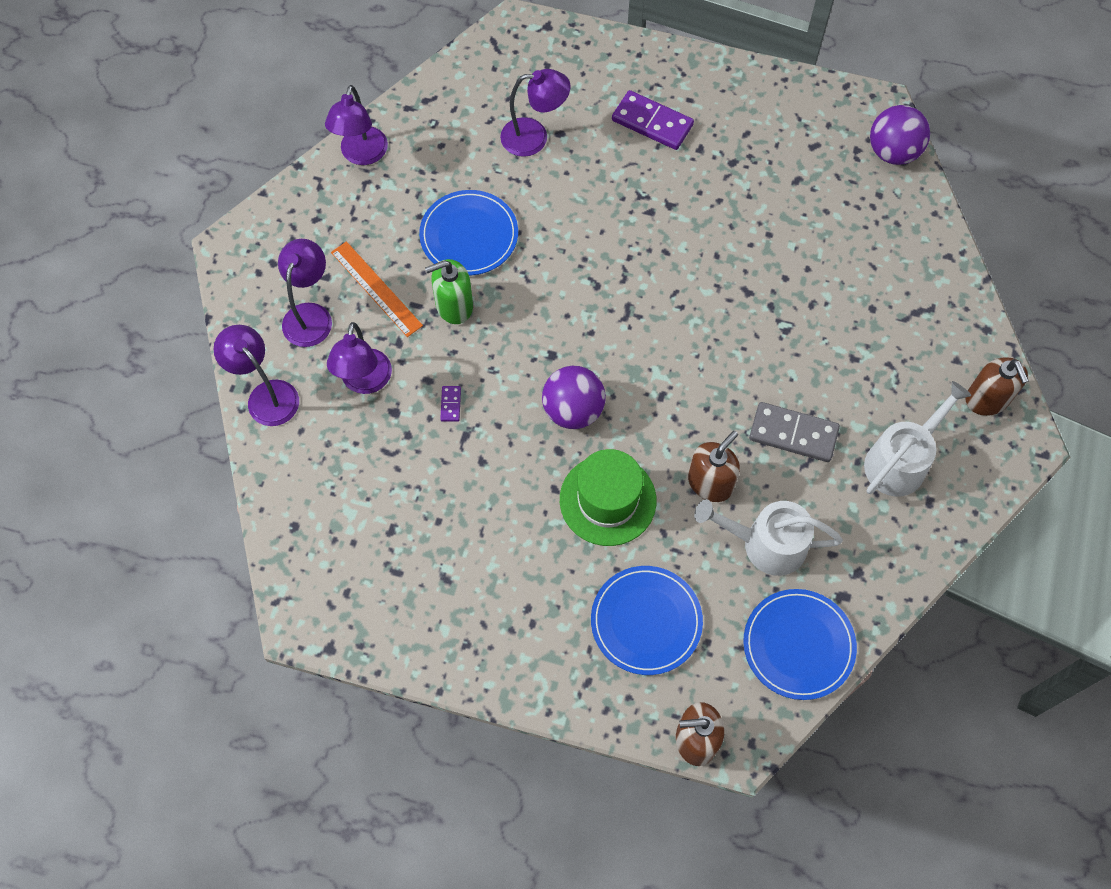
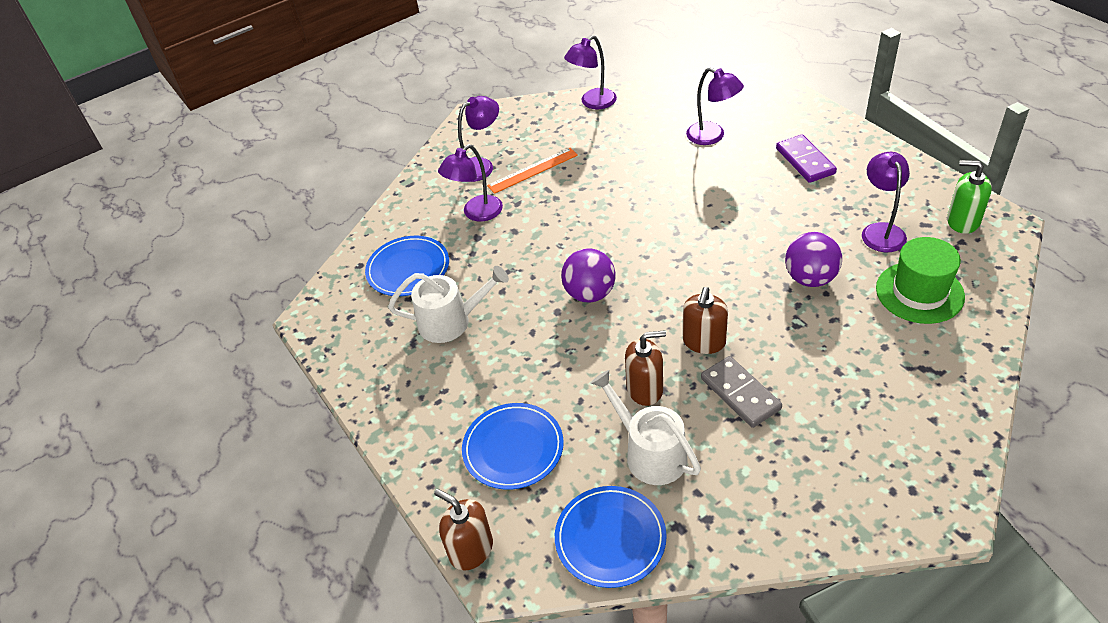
camera: 45 degrees right, 20 degrees down
purple lamp [214,325,299,426] -> purple lamp moved to [862,152,910,252]
orange ruler [331,241,423,337] -> orange ruler turned 60 degrees clockwise [487,148,578,194]
blue plate [419,190,518,276] -> blue plate moved to [365,236,449,296]
green soap dispenser [425,259,473,324] -> green soap dispenser moved to [947,160,992,234]
purple domino [440,386,461,422] -> none
green hat [560,449,656,546] -> green hat moved to [876,237,965,324]
white watering can [864,381,971,497] -> white watering can moved to [388,266,509,343]
purple ball [870,105,930,165] -> purple ball moved to [785,232,842,287]
brown soap dispenser [966,357,1029,416] -> brown soap dispenser moved to [683,287,728,354]

